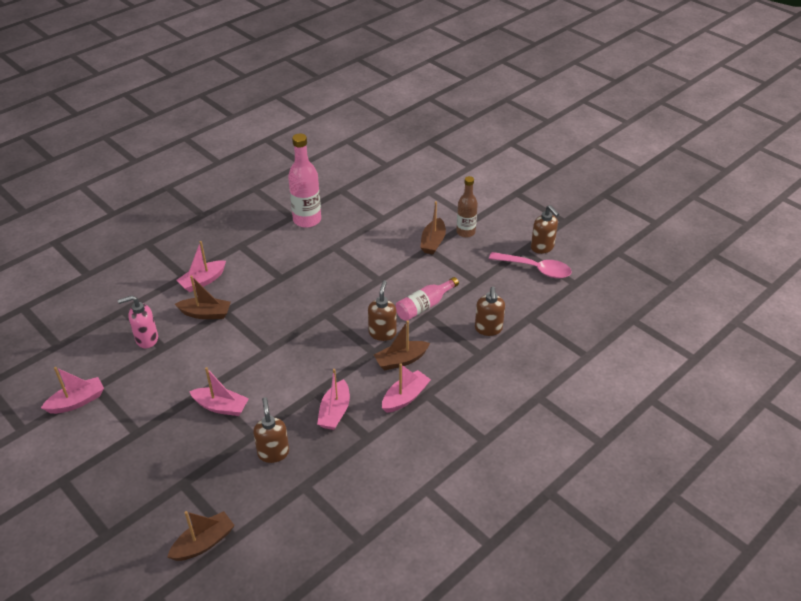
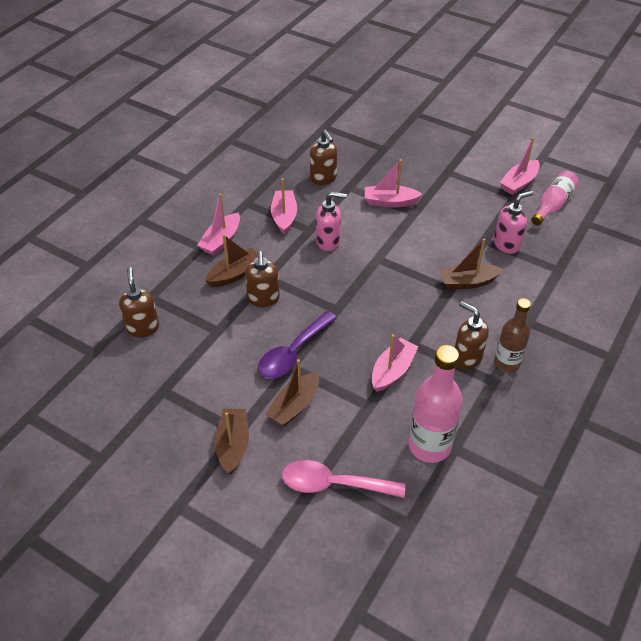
camera: 165 degrees right, 5 degrees up
brown boat [167,511,235,561] -> brown boat moved to [266,359,319,427]
pink boat [176,241,226,292] -> pink boat moved to [372,334,419,392]
pink bottle [396,277,459,321] -> pink bottle moved to [531,171,579,225]
brown bottle [456,176,478,237] -> brown bottle moved to [494,298,531,373]
pink spoon [489,252,572,278] -> pink spoon moved to [282,460,405,498]
brown soap dispenser [531,205,559,254] -> brown soap dispenser moved to [455,301,489,370]
none -> purple spoon [258,311,337,379]
none -> pink soap dispenser [316,192,347,251]

